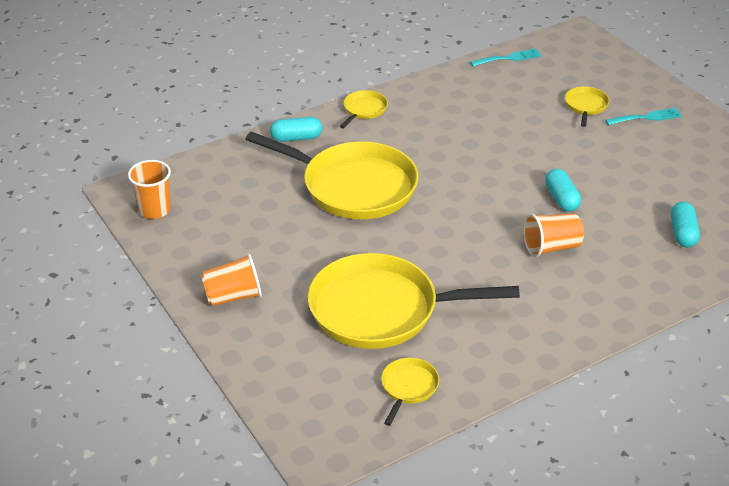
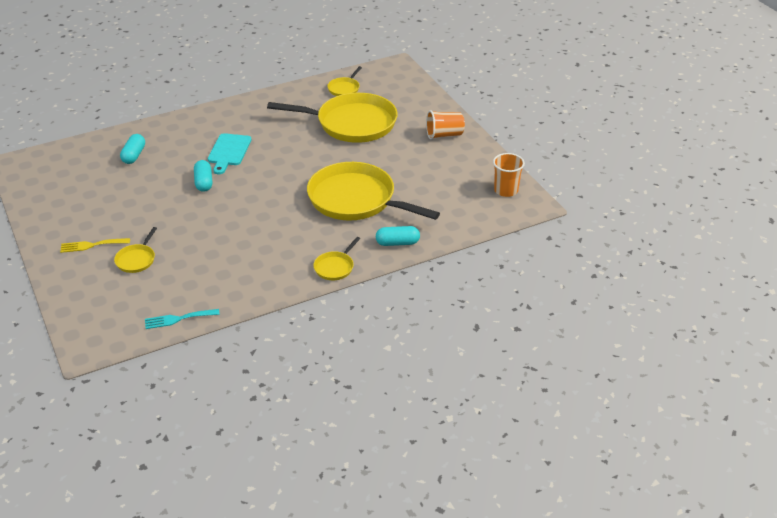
camera: 175 degrees left, 0 degrees up
orange cup [523,213,584,257] -> turquoise cutting board [208,133,252,174]
turquoise fork [605,108,682,125] -> yellow fork [60,238,130,253]

